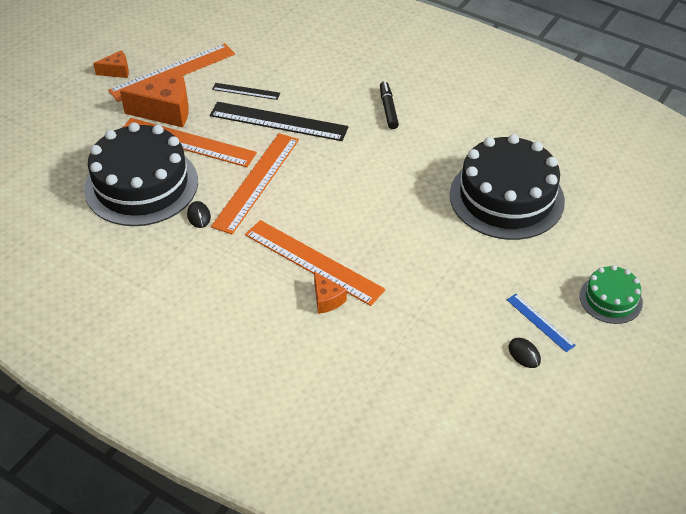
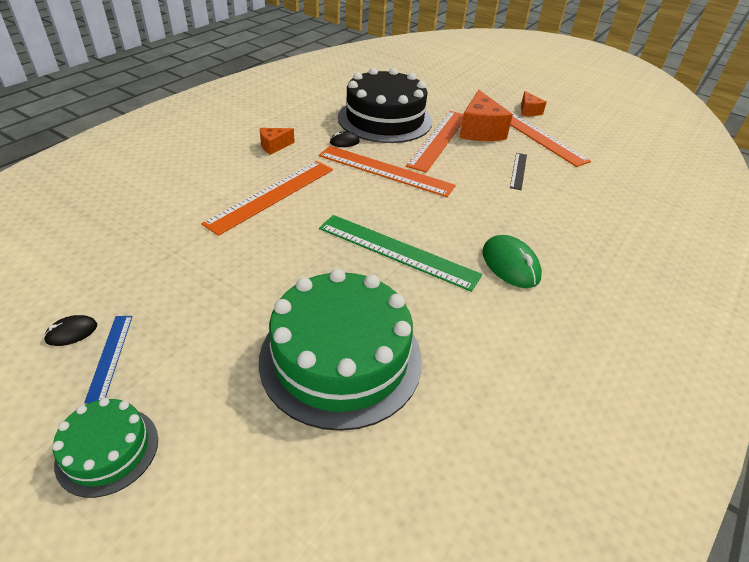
camera: 90 degrees right, 5 degrees down
black ruler [210,102,349,141] -> none
orange cheese [314,271,347,314] -> orange cheese moved to [260,128,295,155]
black marker [380,81,399,129] -> green mouse [482,235,542,288]
black cake [450,134,565,240] -> green cake [259,269,422,431]
blue ruler [507,294,576,352] -> blue ruler turned 60 degrees counterclockwise [84,316,133,404]
none -> green ruler [319,215,482,292]

